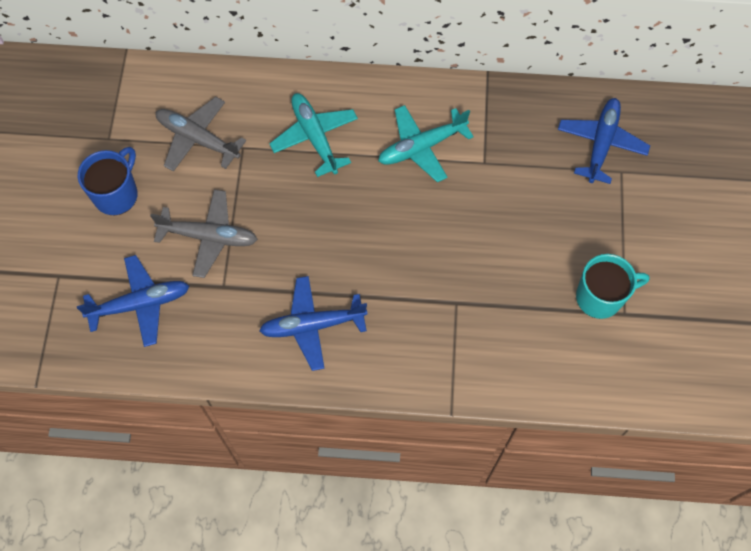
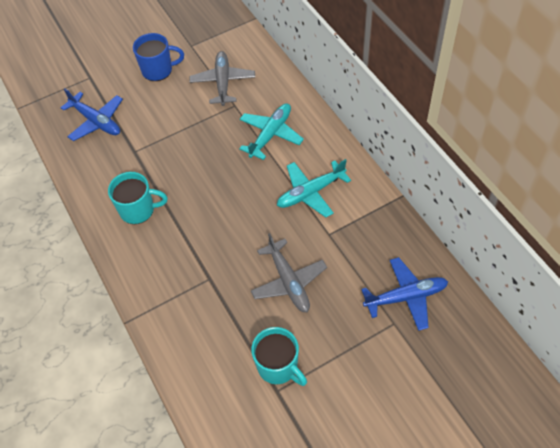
camera: 60 degrees right, 10 degrees down
grey plane [150,190,258,278] -> grey plane moved to [251,233,327,312]
blue plane [259,276,367,371] -> turquoise mug [108,172,168,224]
turquoise plane [378,105,474,182] -> turquoise plane turned 60 degrees counterclockwise [277,159,351,218]

